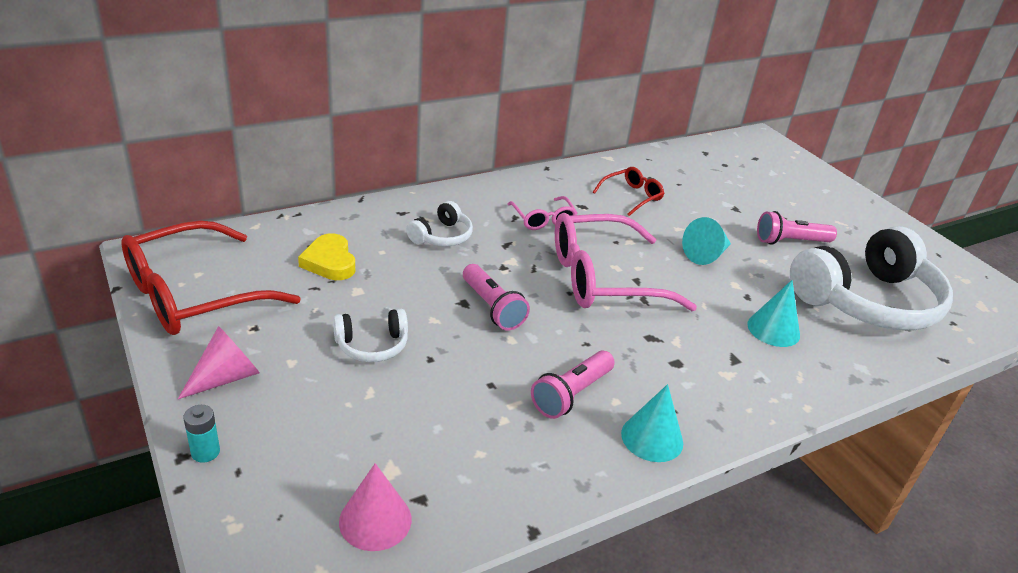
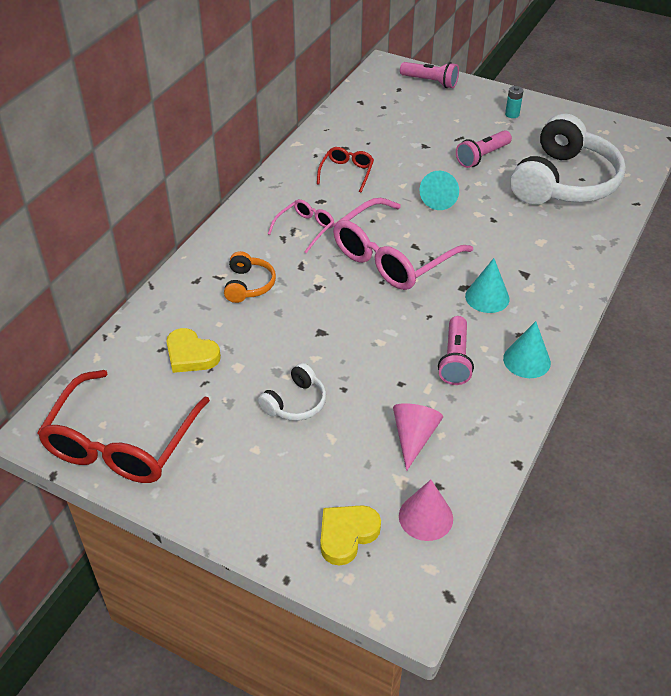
camera: 30 degrees left, 10 degrees up
pink cone [178,326,260,399] -> pink cone moved to [393,403,443,471]
turquoise battery [183,405,220,463] -> turquoise battery moved to [505,86,524,118]
white headphones [406,201,473,246] -> orange headphones [224,251,276,303]
pink flashlight [463,264,530,330] -> pink flashlight moved to [400,62,459,88]
pink glasses [507,196,577,230] -> pink glasses turned 90 degrees counterclockwise [268,199,334,253]
turquoise cone [747,280,800,347] -> turquoise cone moved to [465,258,510,313]
none -> yellow heart [320,505,381,566]

